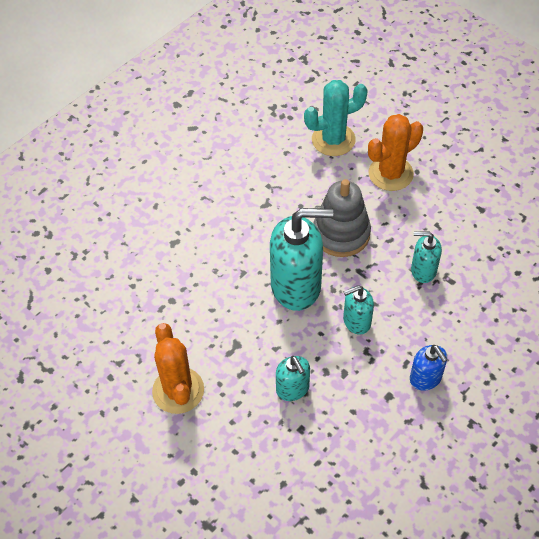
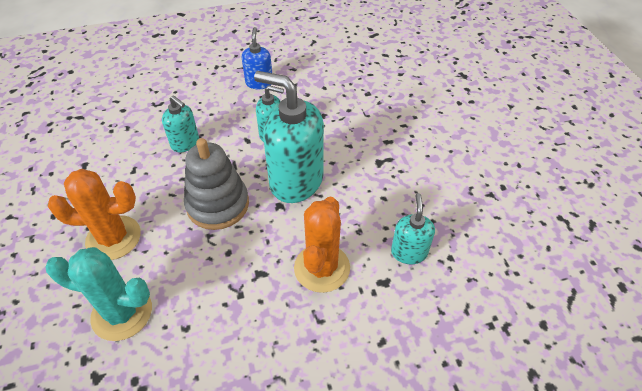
camera: 150 degrees left, 5 degrees down
orange cactus [152,323,204,414] -> orange cactus moved to [294,197,350,293]
turquoise soap dispenser [276,356,310,401] -> turquoise soap dispenser moved to [391,193,435,264]

